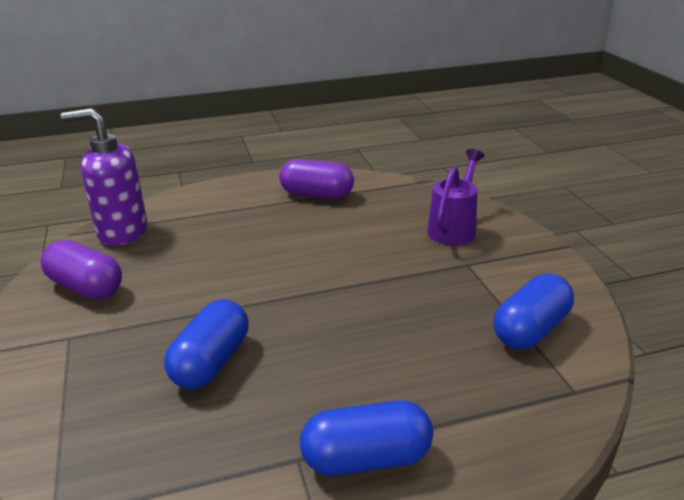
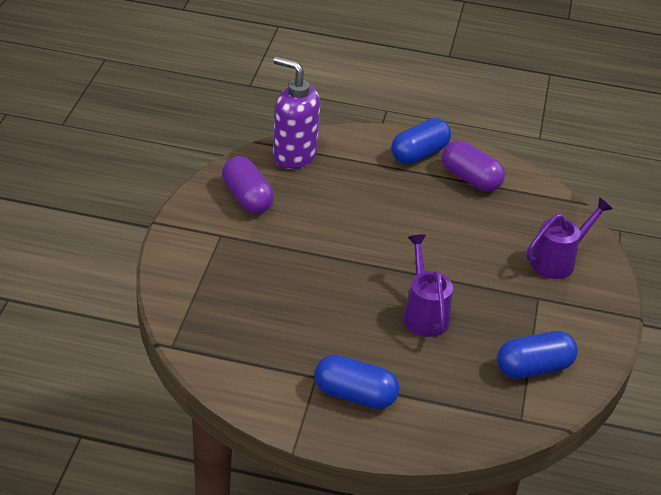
camera: 25 degrees right, 10 degrees up
blue capsule [164,299,248,389] -> blue capsule moved to [391,118,451,164]
none -> purple watering can [403,234,453,337]

